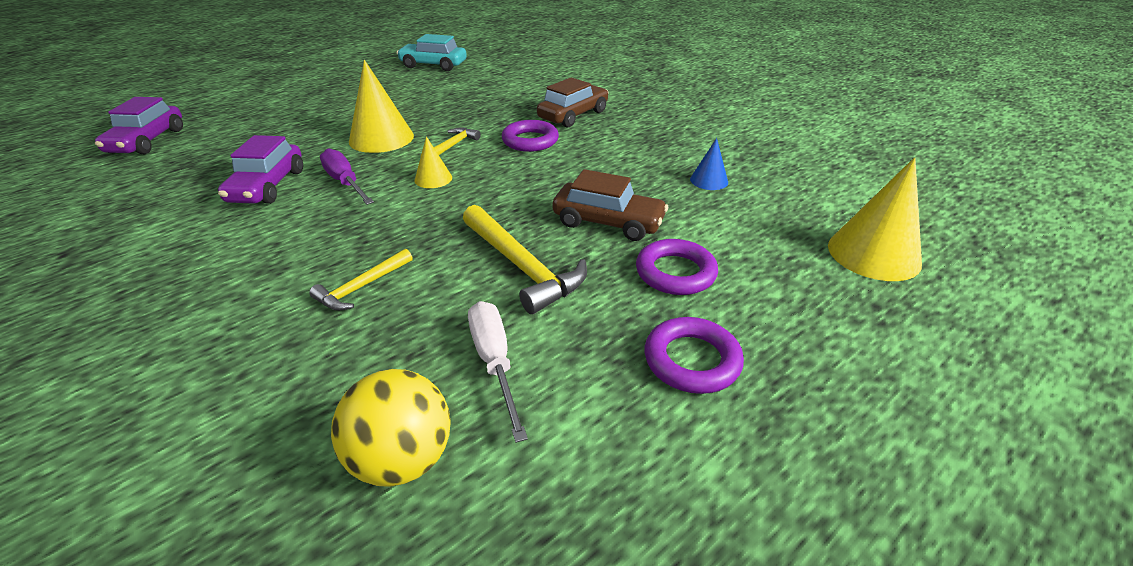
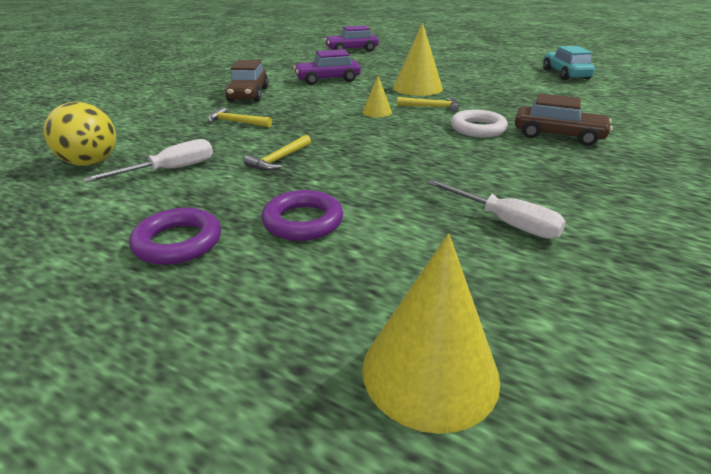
camera: 70 degrees right, 5 degrees down
purple screwdriver [320,148,374,205] -> none
yellow hammer [463,205,587,314] -> yellow hammer [244,135,311,171], size x0.58
purple ring [502,120,559,152] -> white ring [451,110,508,138]
brown car [552,169,668,241] -> brown car moved to [225,60,269,102]
blue cone [690,138,728,190] -> white screwdriver [427,179,566,239]

